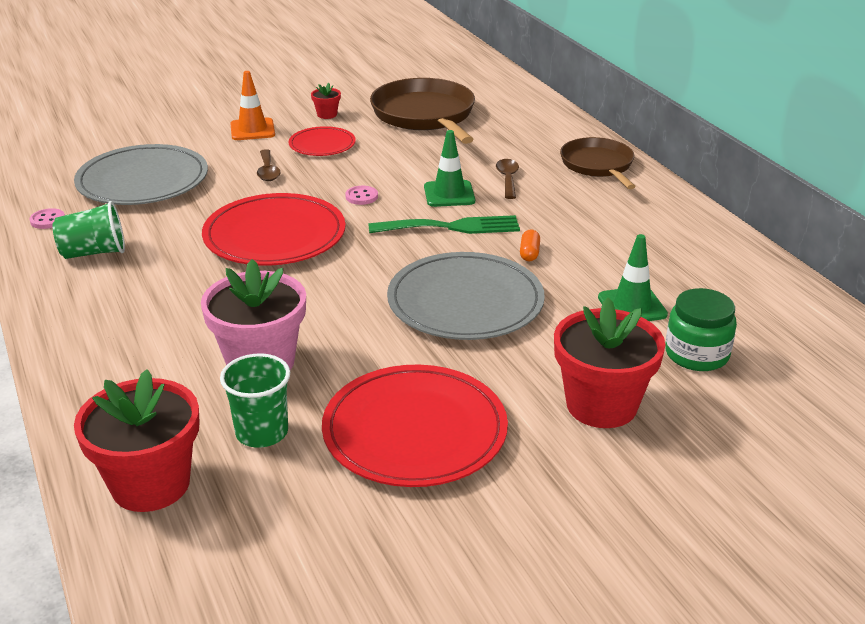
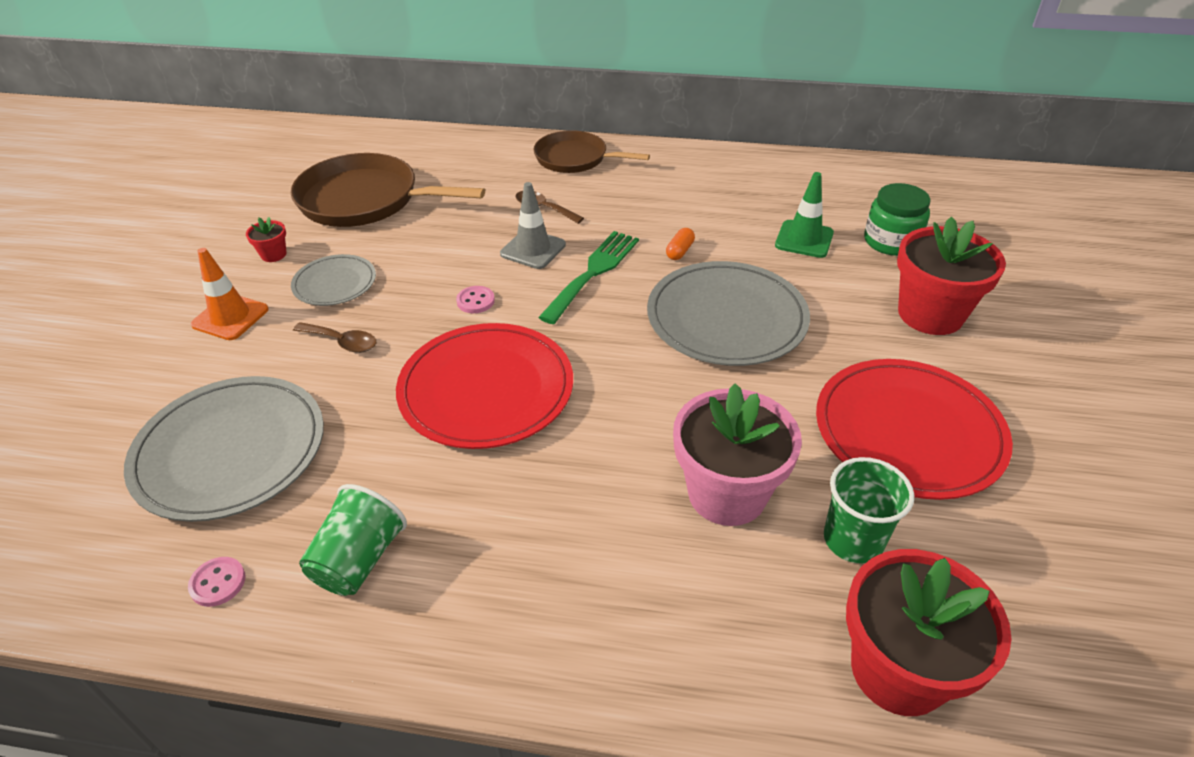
camera: 55 degrees left, 10 degrees up
red plate [288,126,356,156] -> grey plate [291,254,376,306]
green traffic cone [424,130,475,207] -> grey traffic cone [500,182,566,269]
orange capsule [520,229,540,261] -> orange capsule turned 75 degrees clockwise [666,228,695,260]

